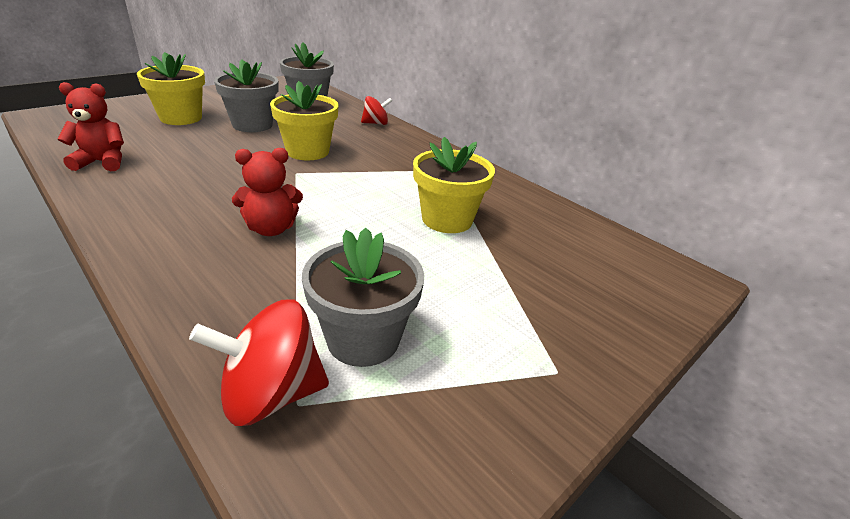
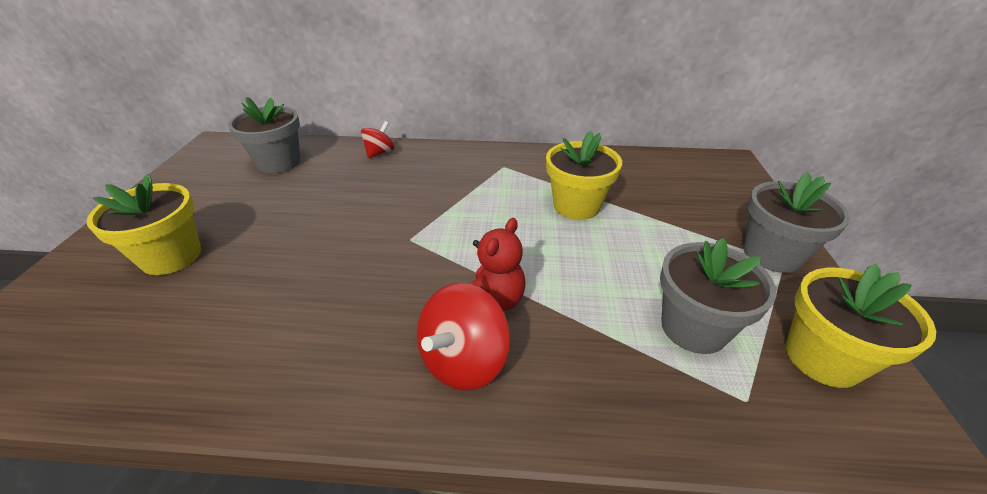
camera: 40 degrees left, 5 degrees up
red teddy bear [57,82,124,171] -> none
red spinning top [189,299,329,426] -> red spinning top moved to [417,283,510,390]
grey flower pot [214,60,278,132] -> grey flower pot moved to [743,172,850,273]
yellow flower pot [270,81,339,160] -> yellow flower pot moved to [786,264,936,388]

